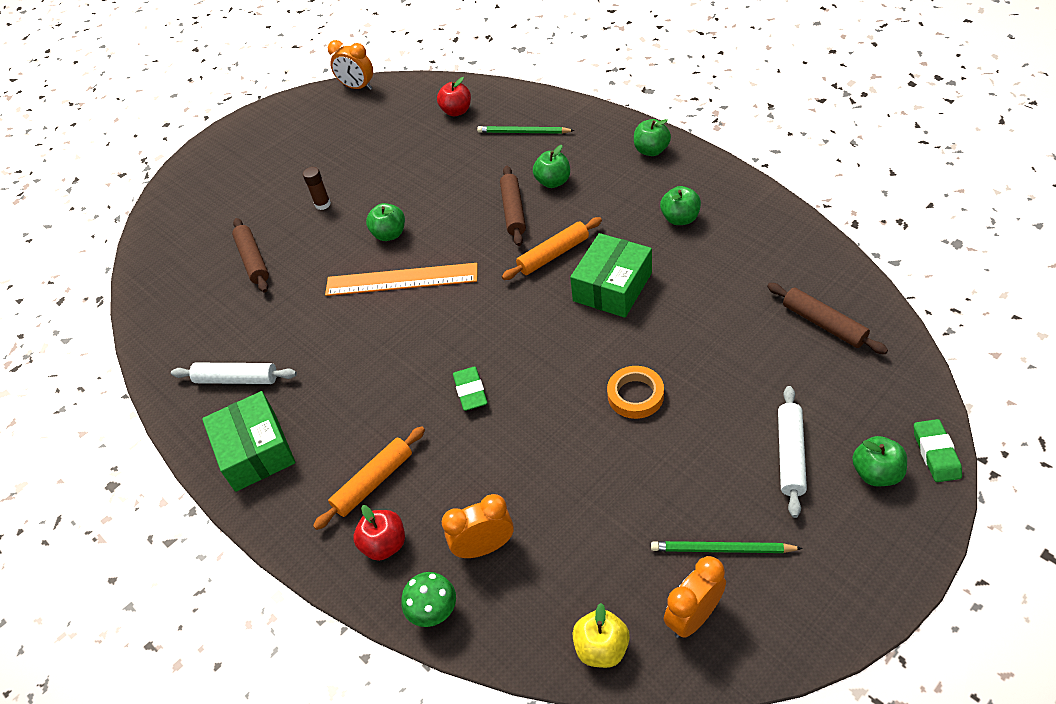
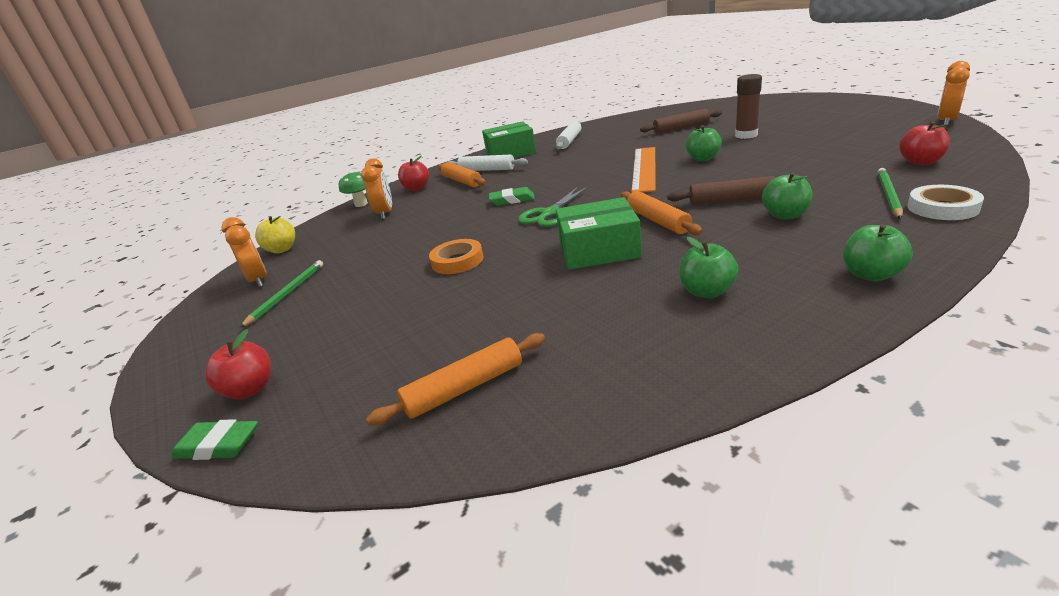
camera: 100 degrees right, 20 degrees down
brown glue stick [303,167,331,210] -> brown glue stick [735,74,762,139], size x1.55
green box [570,233,652,318] -> green box turned 45 degrees counterclockwise [556,197,642,270]
brown rolling pin [767,283,888,354] -> orange rolling pin [366,333,545,426]
white rolling pin [778,386,807,518] -> white rolling pin moved to [448,155,528,171]
green apple [852,436,907,486] -> red apple [205,329,271,399]
none -> green scissors [518,186,589,227]
none -> white tape [908,185,984,220]

